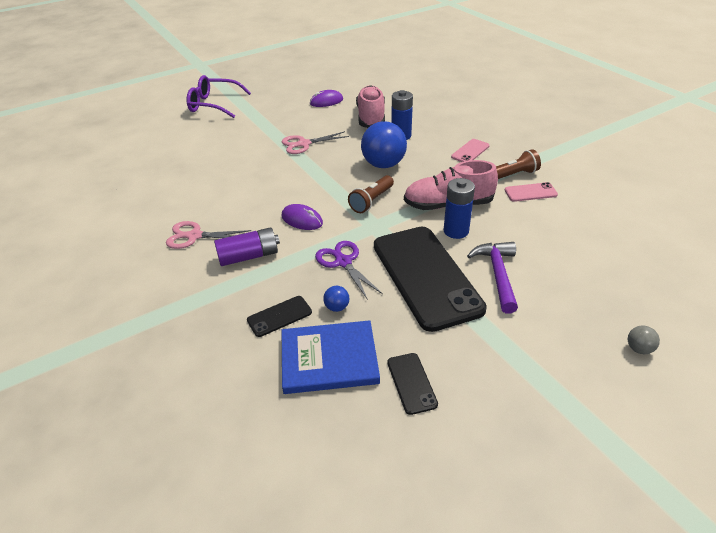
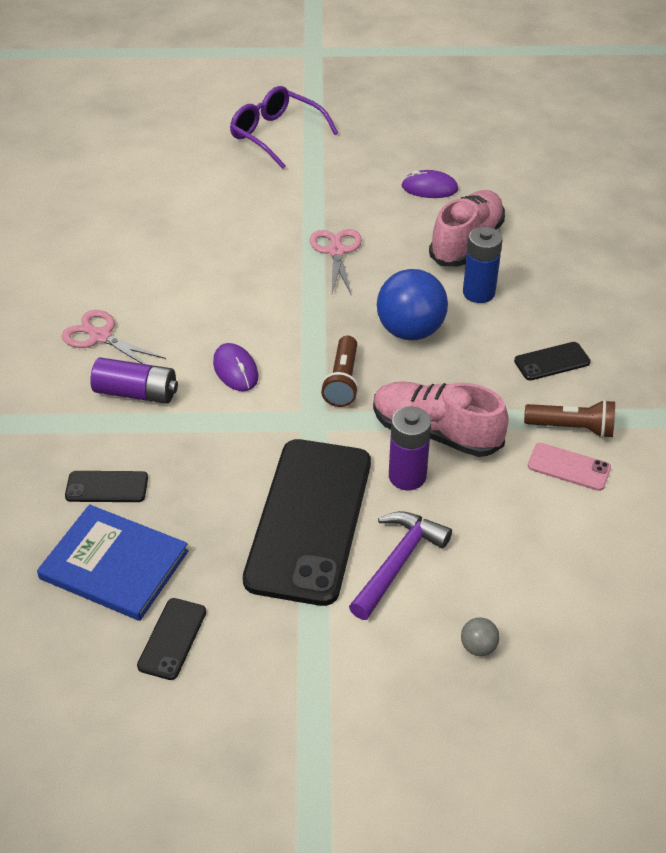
camera: 30 degrees right, 5 degrees up
pink scissors [282,131,349,154] -> pink scissors turned 75 degrees clockwise [310,229,362,296]
purple scissors [315,241,383,300] -> none
blue ball [323,286,349,312] -> none
brown flashlight [348,175,394,213] -> brown flashlight turned 60 degrees counterclockwise [321,336,359,407]
blue battery [444,178,475,239] -> purple battery [389,407,431,490]
pink phone [451,139,490,162] -> black phone [514,342,591,380]
grey ball [628,326,660,354] -> grey ball moved to [461,617,500,656]

